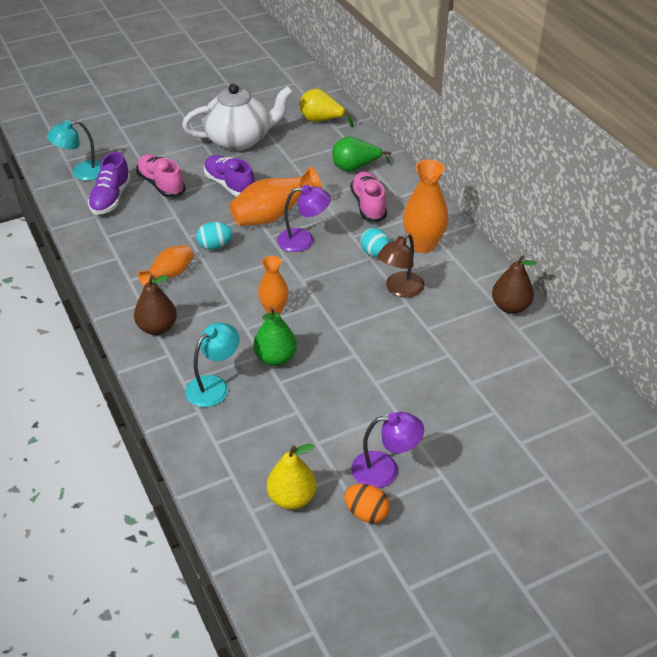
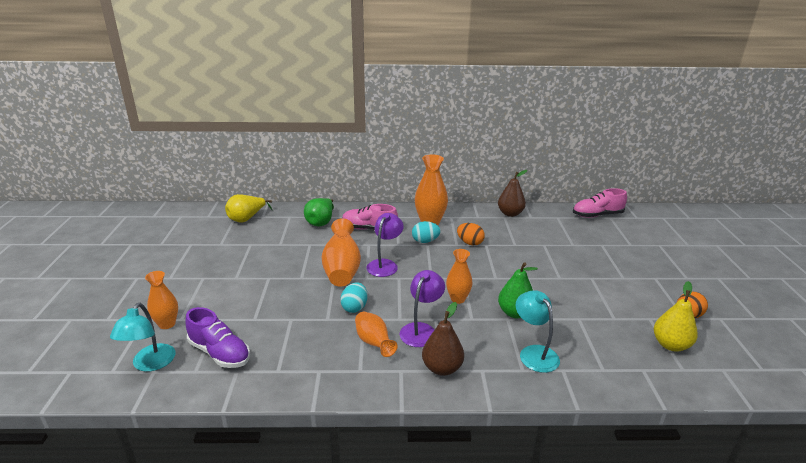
camera: 65 degrees left, 15 degrees down
pink shoe [136,154,185,198] -> pink shoe moved to [573,188,627,218]
white teapot [182,83,293,151] -> none
purple shoe [204,155,255,197] -> none
purple lamp [351,412,424,488] -> purple lamp moved to [400,270,445,347]
brown lamp [377,233,425,298] -> orange egg [457,223,485,245]
none -> orange vase [145,271,178,329]

